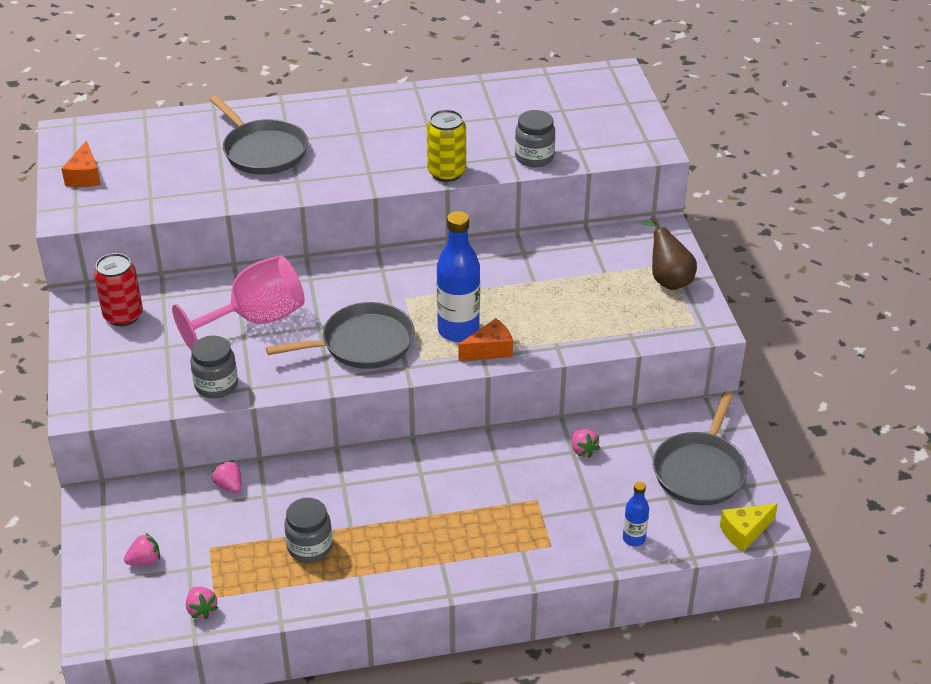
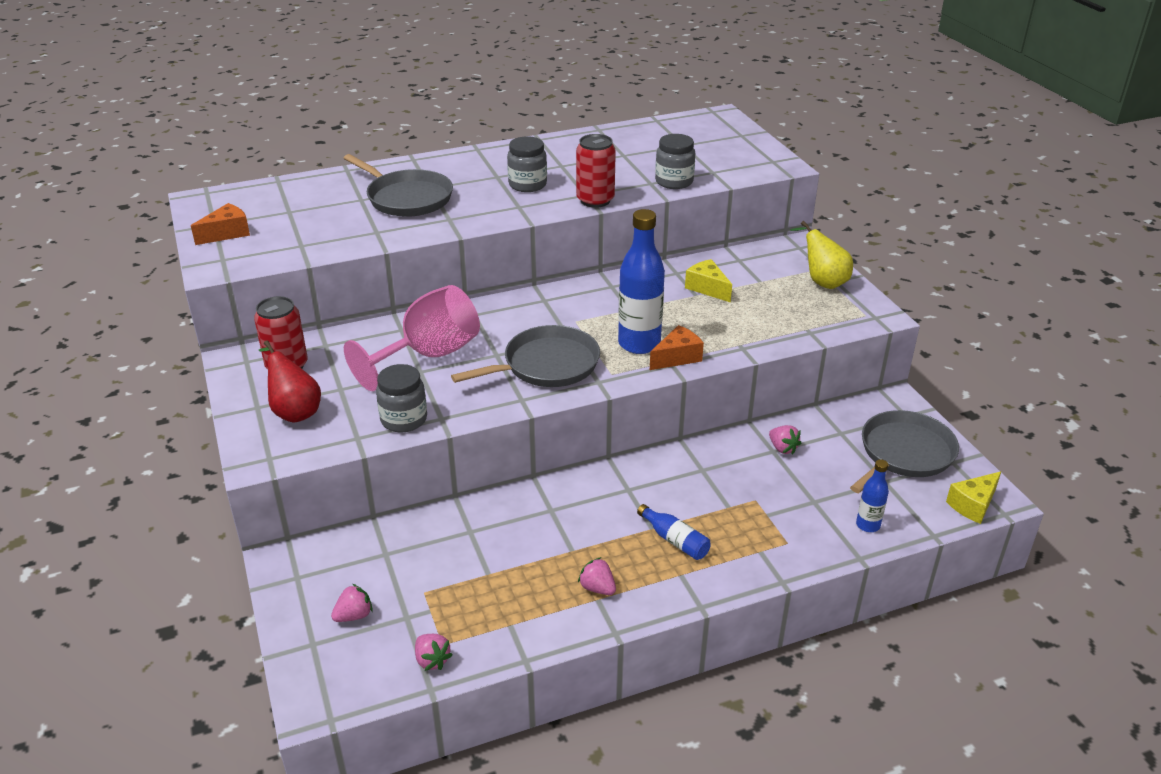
camera: 10 degrees left, 5 degrees down
orange cheese [61,140,101,187] -> orange cheese turned 120 degrees counterclockwise [191,203,250,245]
pink strawberry [212,460,242,493] -> pink strawberry moved to [578,557,616,595]
grey jar [284,498,332,563] -> grey jar moved to [507,136,547,192]
yellow can [427,110,466,182] -> red can [576,134,616,208]
brown pear [642,216,697,290] -> yellow pear [790,221,853,289]
grey pan [653,391,747,505] -> grey pan turned 150 degrees counterclockwise [850,410,959,493]
none -> red pear [259,340,321,423]
none -> blue bottle [637,504,711,560]
none -> yellow cheese [685,259,732,302]

